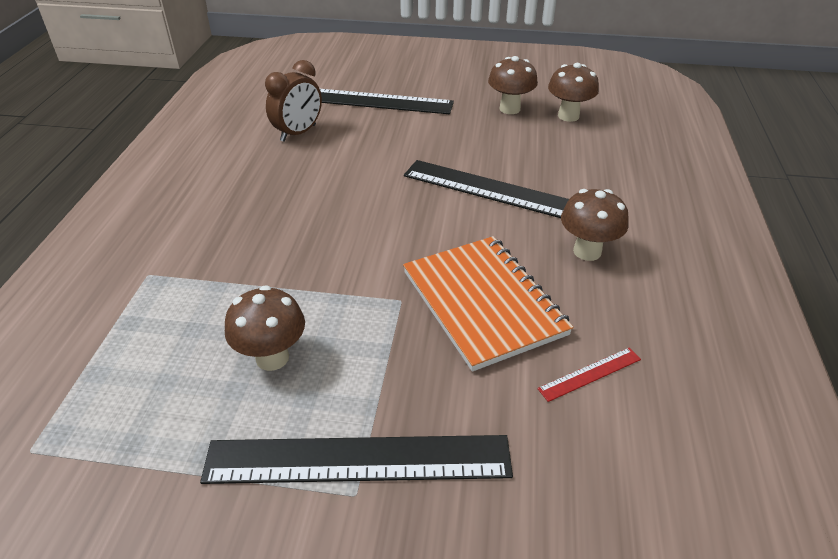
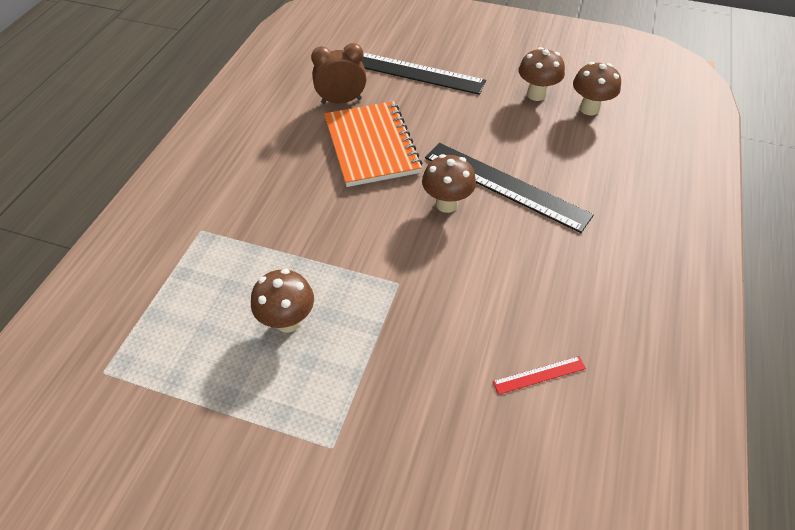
camera: 10 degrees right, 10 degrees up
black ruler [200,435,513,484] -> none
brown clock [265,60,322,142] -> brown clock turned 150 degrees counterclockwise [311,43,366,104]
orange notebook [403,236,573,372] -> orange notebook moved to [324,101,422,187]
brown mushroom [561,189,629,261] -> brown mushroom moved to [422,154,476,213]

